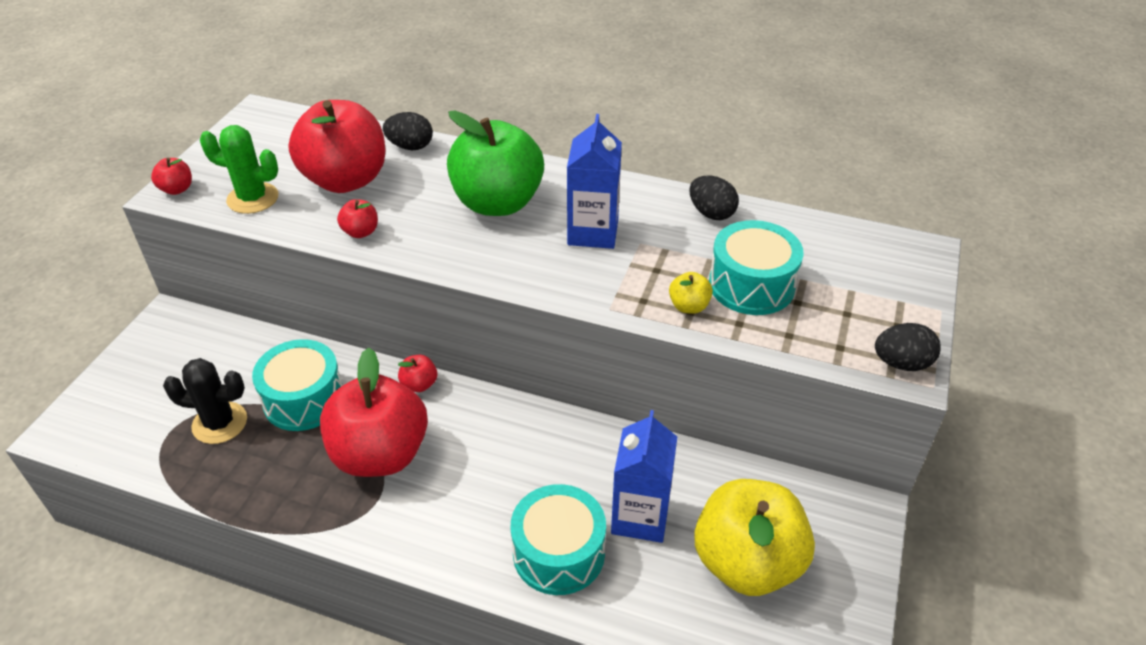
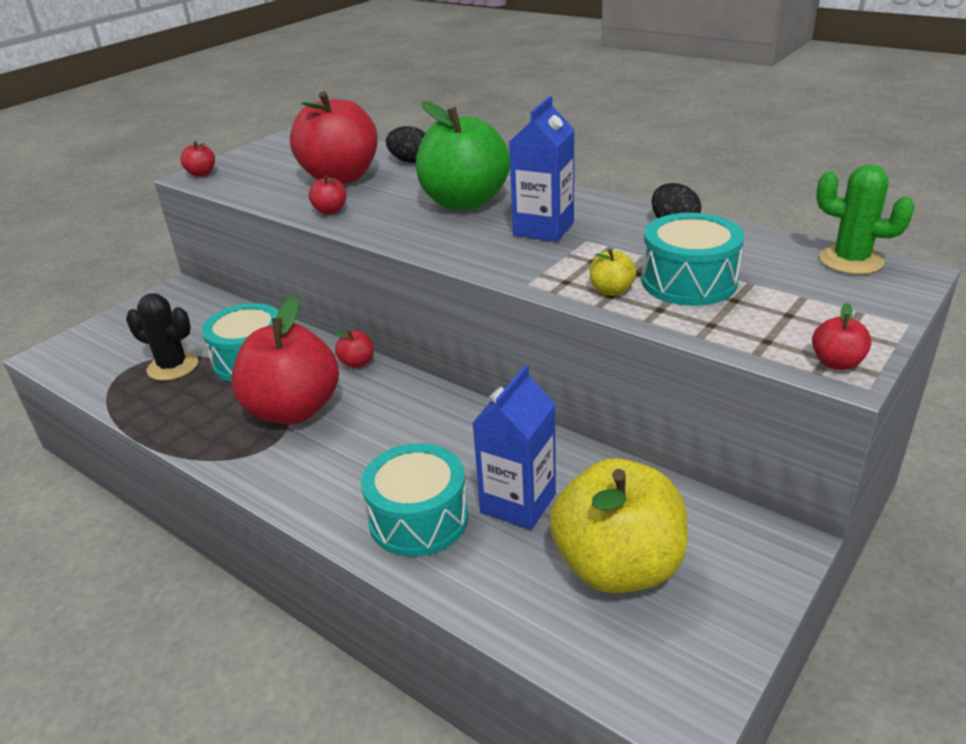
camera: 20 degrees right, 10 degrees down
green cactus [200,125,279,214] -> green cactus moved to [816,164,915,274]
black egg [875,323,941,371] -> red apple [812,303,872,370]

